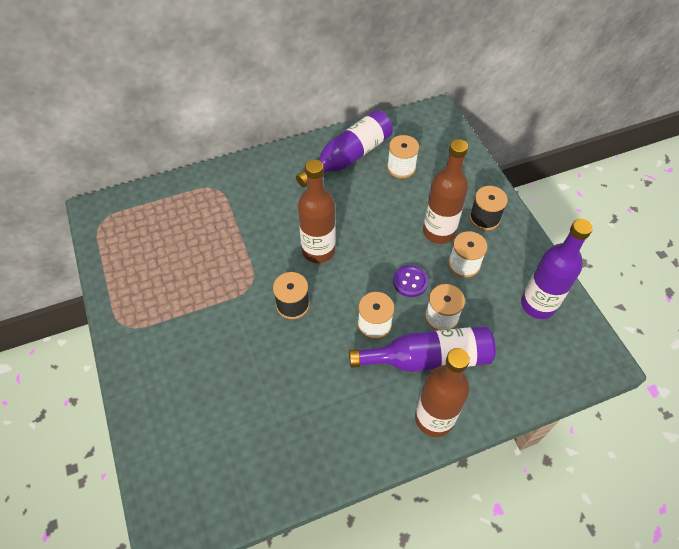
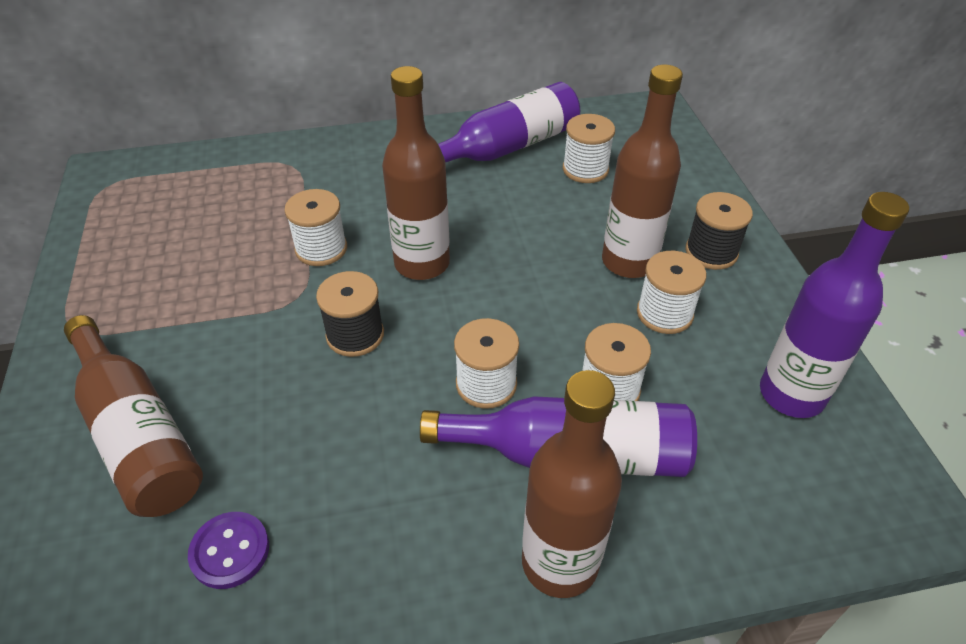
camera: 10 degrees right, 10 degrees down
purple button [393,265,428,297] -> purple button moved to [188,512,269,589]
none -> brown bottle [64,315,203,517]
none -> white spool [285,189,347,266]

